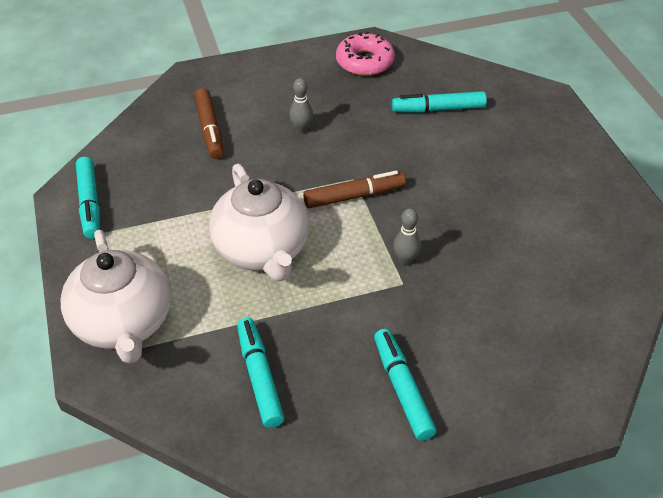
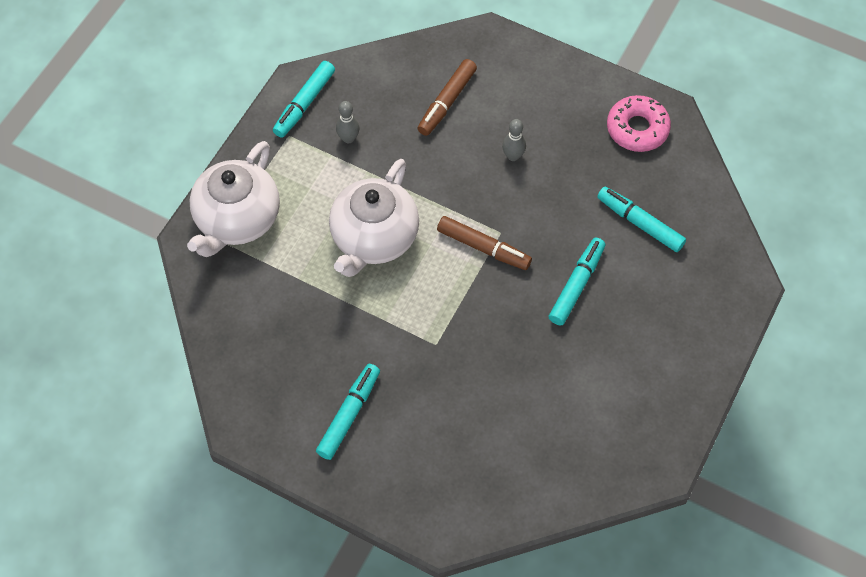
camera: 45 degrees right, 15 degrees up
turquoise marker [237,318,285,428] -> turquoise marker moved to [549,237,605,326]
grey bowling pin [393,208,421,265] -> grey bowling pin moved to [336,101,360,143]

